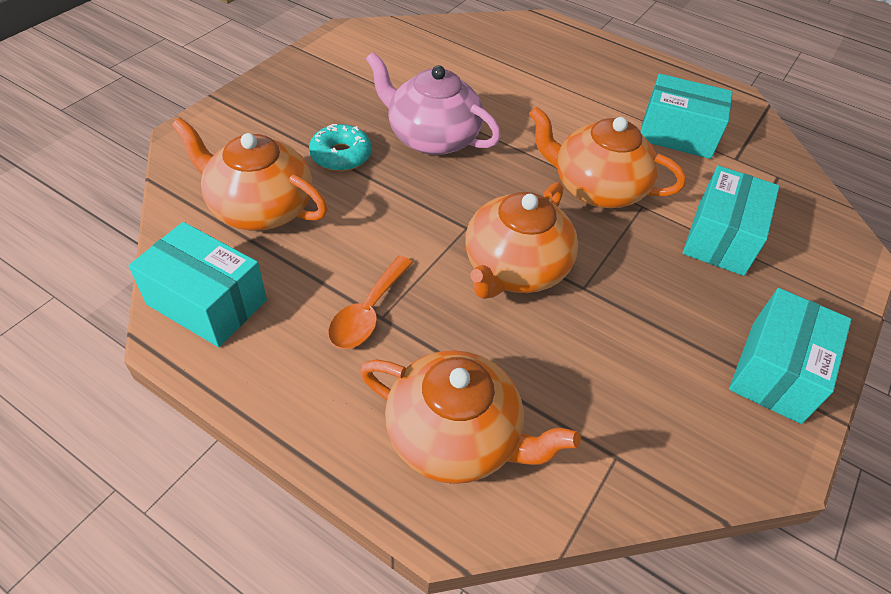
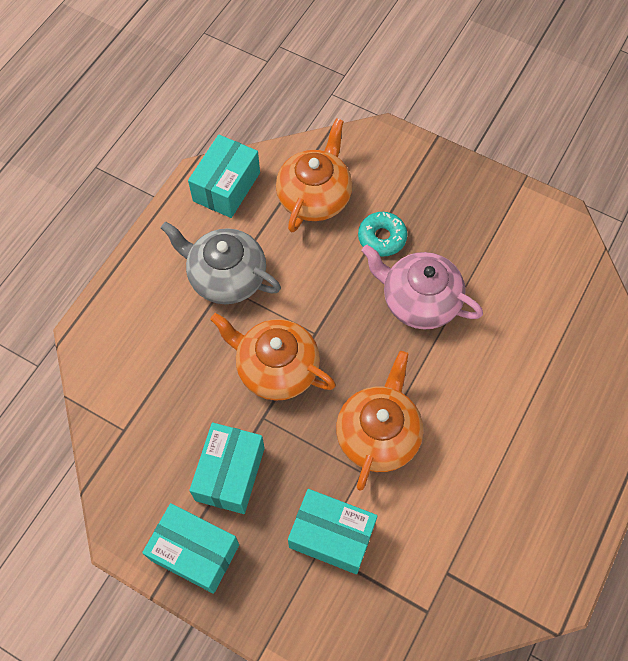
camera: 90 degrees right, 15 degrees up
orange spoon [328,256,413,349] -> grey teapot [161,221,281,304]
orange teapot [360,350,581,484] -> none
pink teapot [366,52,501,155] -> pink teapot turned 90 degrees counterclockwise [362,245,483,329]
turquoise box [640,74,733,159] -> turquoise box moved to [189,423,265,514]

